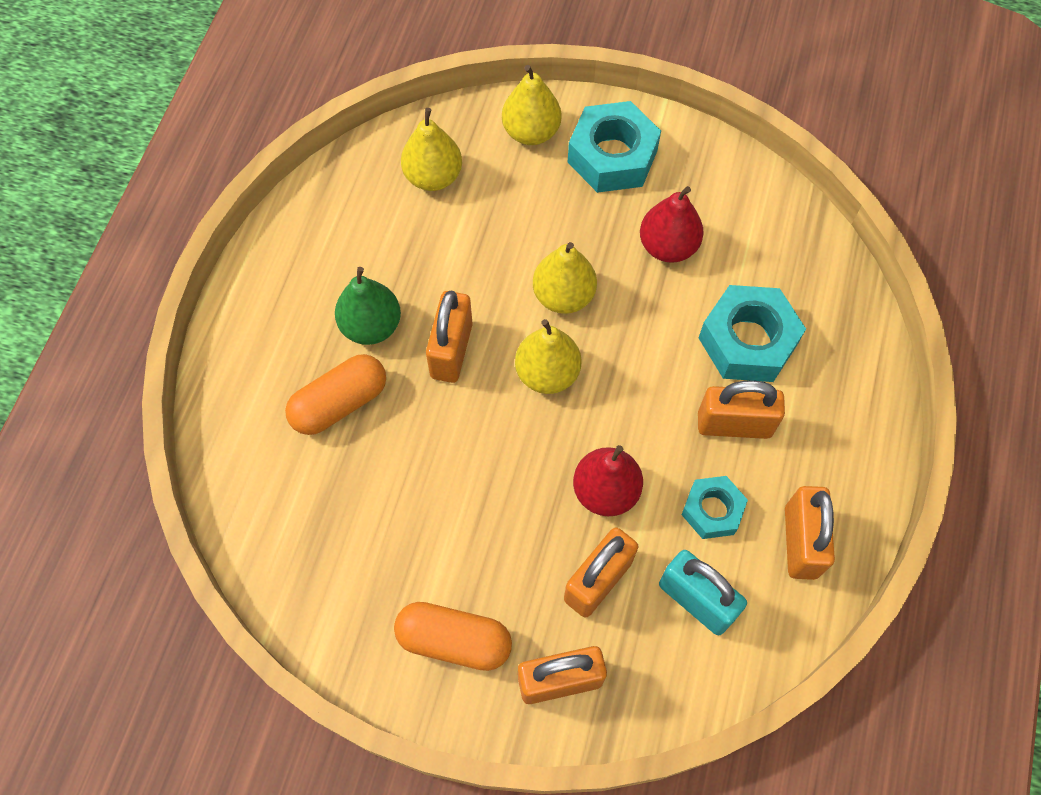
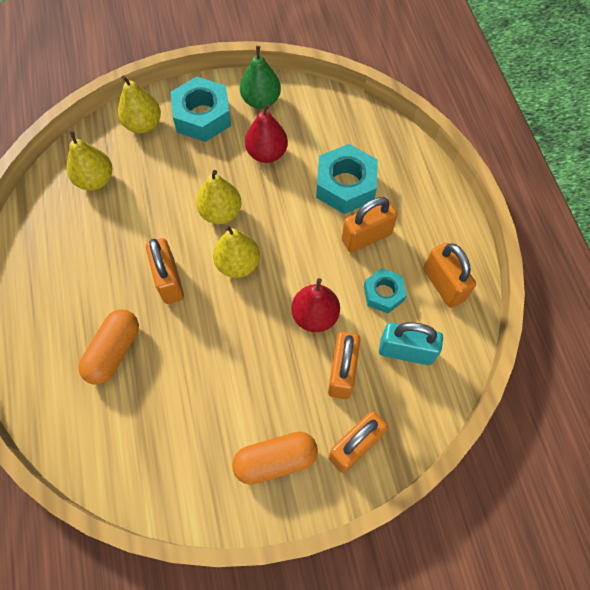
camera: 30 degrees left, 0 degrees up
green pear [335,267,401,345] -> green pear moved to [240,46,281,109]

